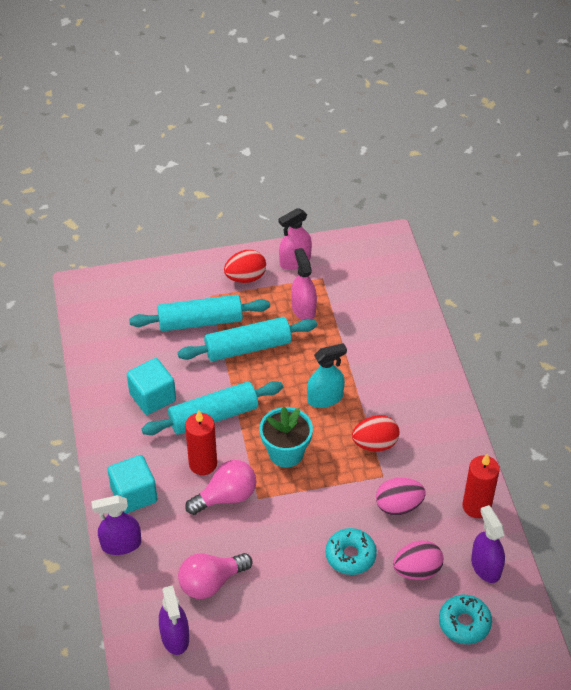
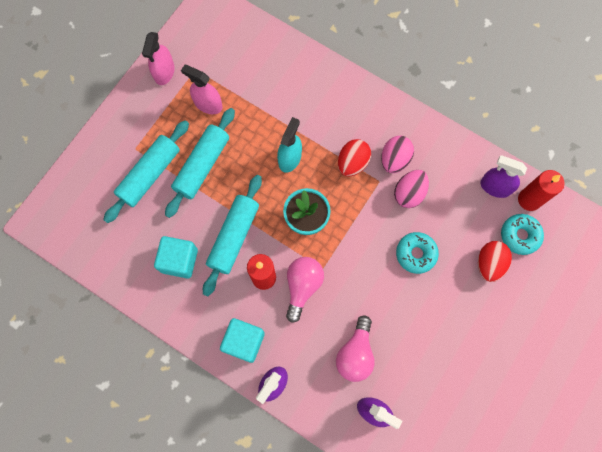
camera: 45 degrees left, 25 degrees up
red egg [224,250,266,283] -> red egg moved to [478,241,512,282]
pink egg [393,541,443,580] -> pink egg moved to [381,136,414,173]
red candle [463,454,500,518] -> red candle moved to [518,170,565,211]

